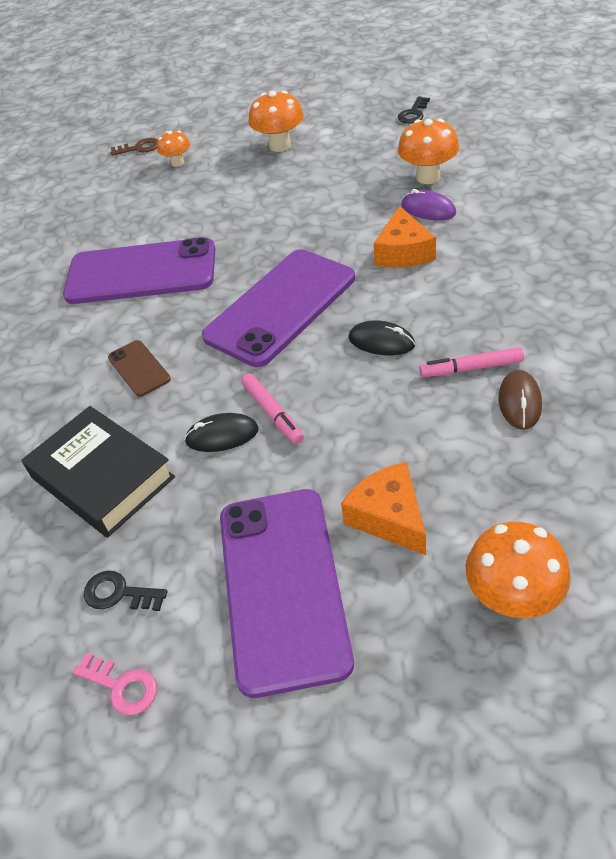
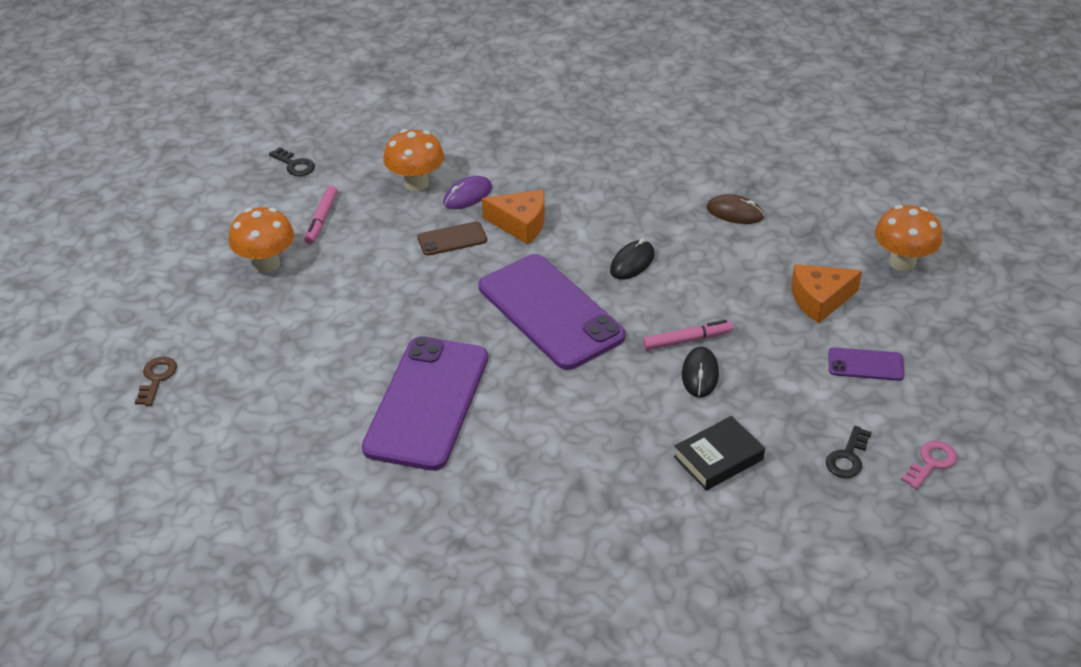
camera: 80 degrees left, 5 degrees down
black book [22,406,175,537] -> black book [674,416,765,490], size x0.64
brown phone [108,340,171,397] -> brown phone moved to [417,221,487,256]
orange mushroom [157,131,190,167] -> none
purple phone [220,489,354,698] -> purple phone [828,347,905,381], size x0.45
pink marker [419,347,524,377] -> pink marker moved to [304,185,338,244]

